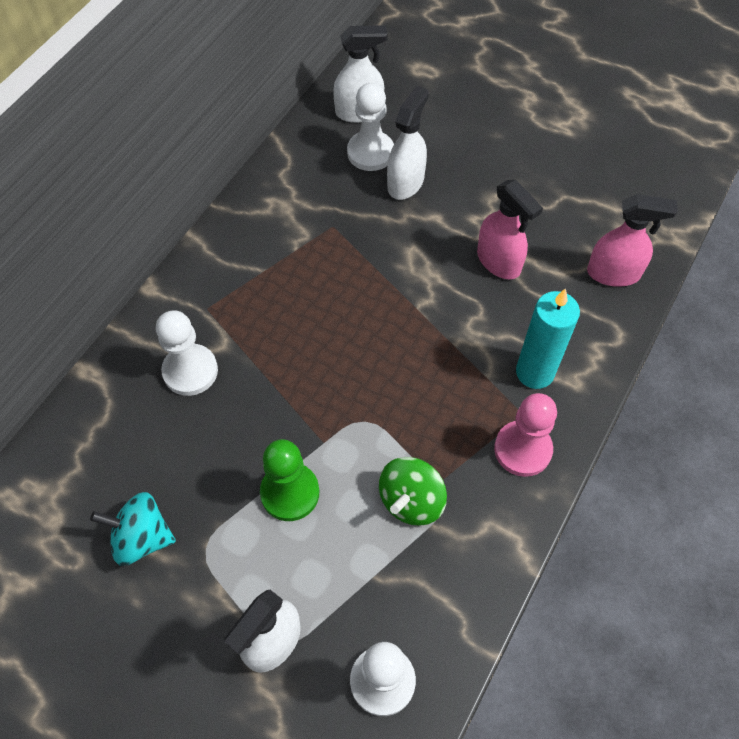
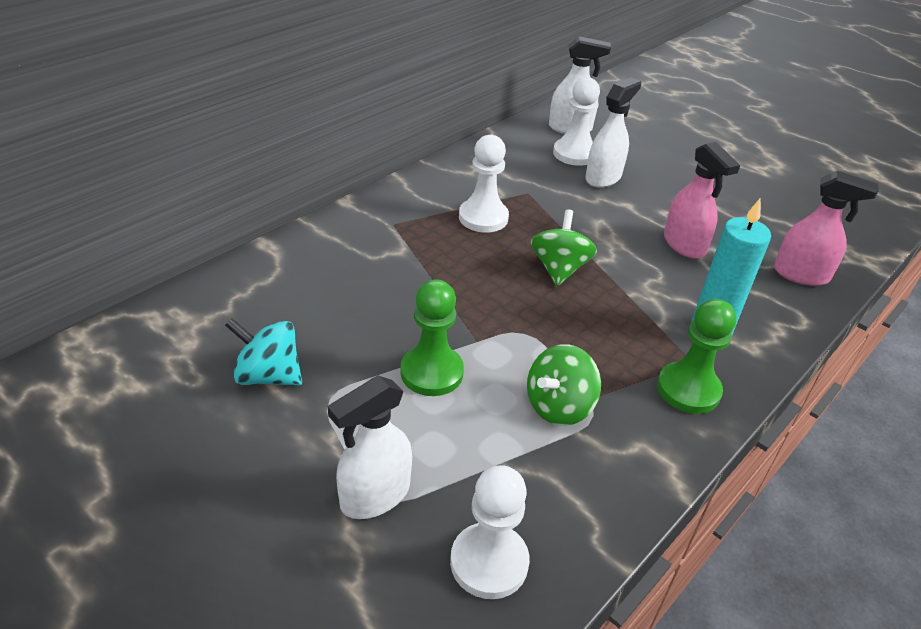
camera: 10 degrees right, 20 degrees down
white pawn [156,310,218,396] -> white pawn moved to [459,135,509,233]
pink pawn [494,393,557,477] -> green pawn [657,299,736,414]
none -> green spinning top [531,210,597,286]

